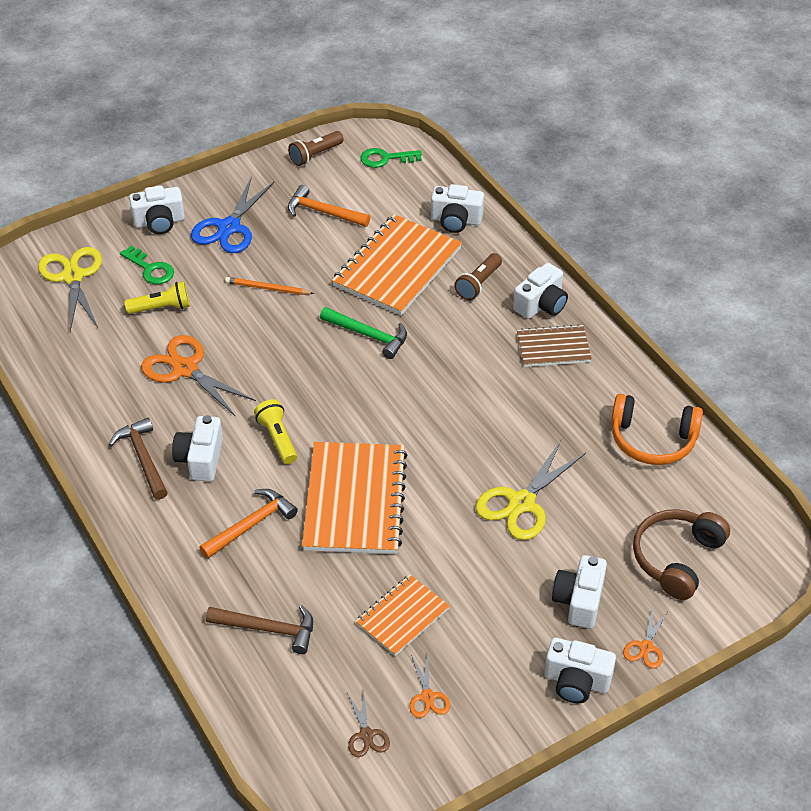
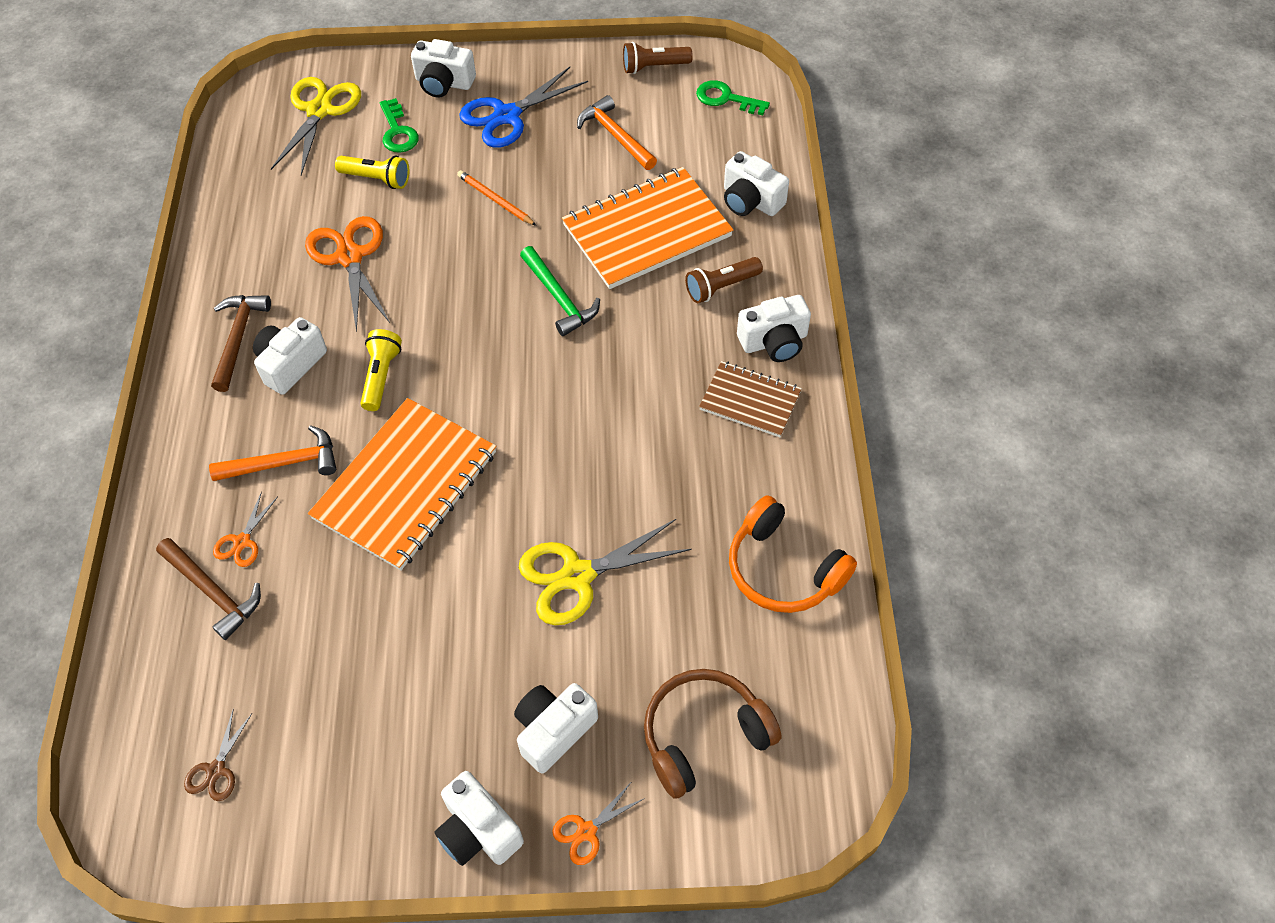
camera: 30 degrees right, 10 degrees up
orange notebook [355,575,450,656] -> none
orange scissors [409,653,450,718] -> orange scissors moved to [213,491,278,567]

